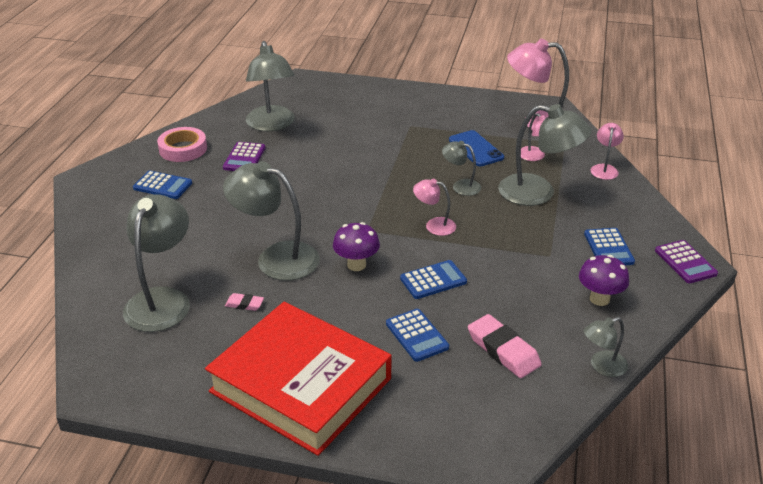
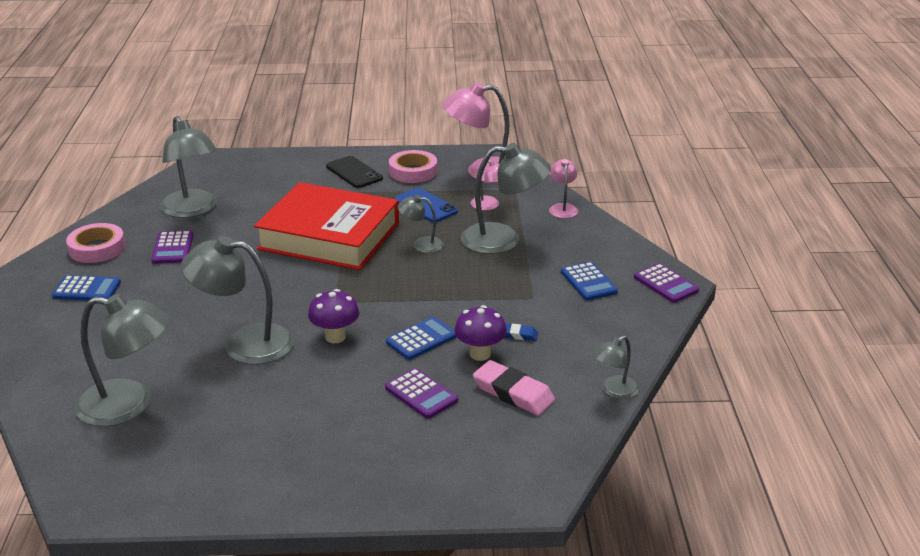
camera: 15 degrees left, 5 degrees down
grey lamp [123,194,190,332] -> grey lamp turned 105 degrees clockwise [75,294,170,427]
red book [205,302,391,456] -> red book moved to [254,182,399,270]
pink eraser [225,293,264,311] -> none
blue calculator [386,309,449,362] -> purple calculator [385,368,458,419]
pink lamp [413,179,456,236] -> none
purple mushroom [579,255,629,306] -> purple mushroom moved to [454,305,507,361]
none -> black phone [326,156,383,188]
none -> pink tape [389,150,437,183]
none -> blue eraser [504,324,538,341]

